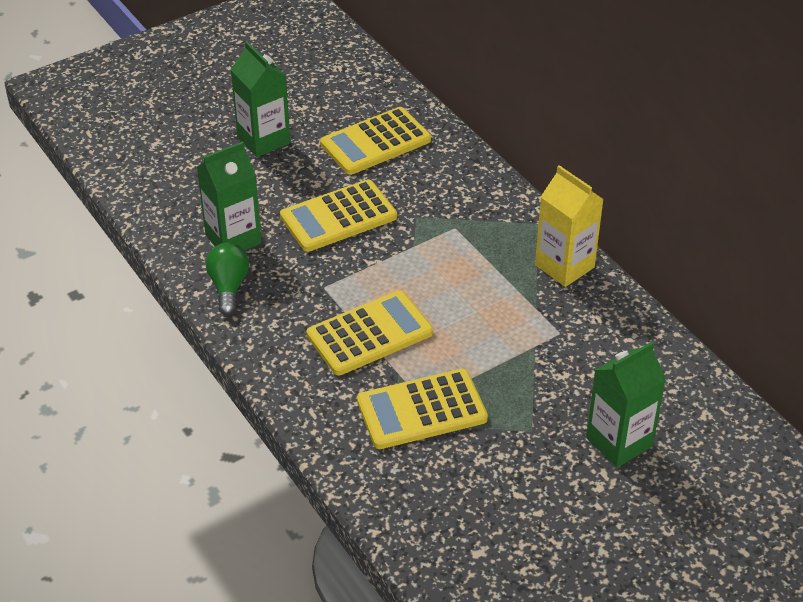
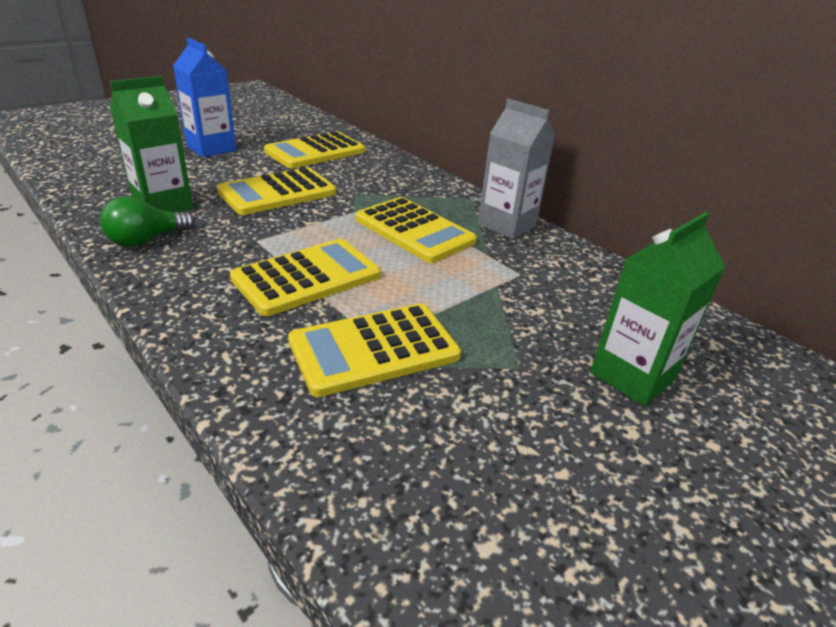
camera: 10 degrees left, 10 degrees down
green light bulb [206,243,249,315] -> green light bulb turned 120 degrees counterclockwise [100,196,195,247]
green carton [230,41,290,157] -> blue carton [173,38,236,157]
yellow carton [535,165,604,287] -> grey carton [478,99,555,239]
none -> yellow calculator [355,197,477,263]

